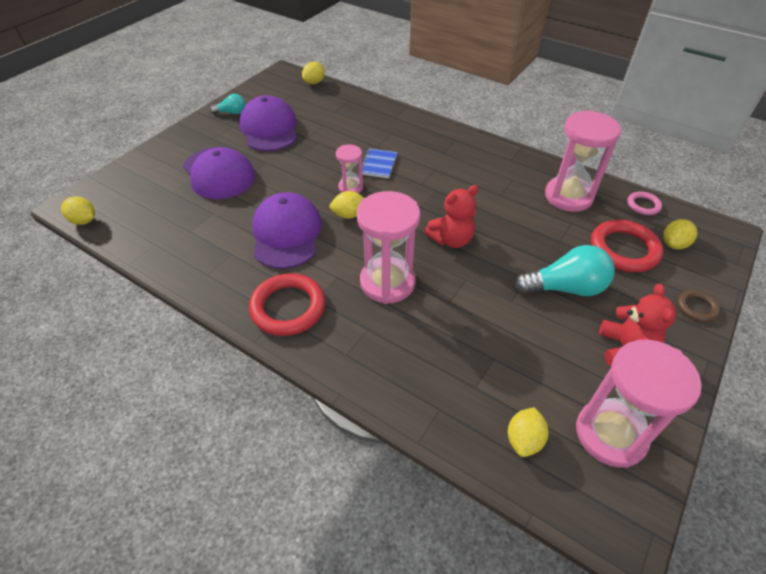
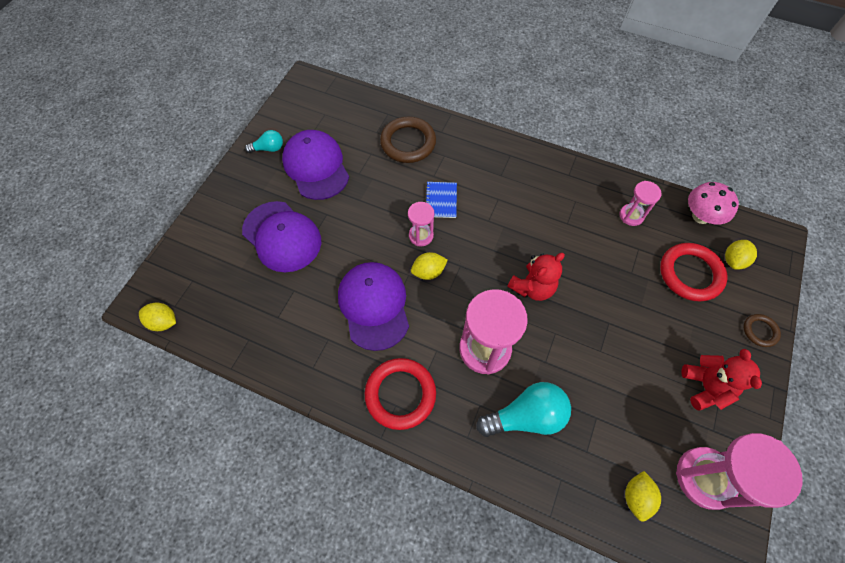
camera: 10 degrees left, 15 degrees up
yellow lemon [302,62,325,84] -> none
turquoise light bulb [514,245,615,296] -> turquoise light bulb moved to [476,382,571,437]
pink hourglass [545,110,621,212] -> pink hourglass [620,181,661,226], size x0.53
pink ring [627,191,662,215] -> pink mushroom [688,182,739,225]
none -> brown ring [380,117,436,163]

